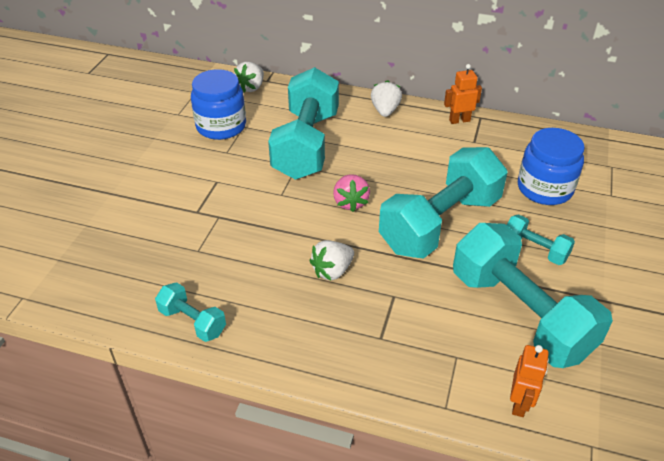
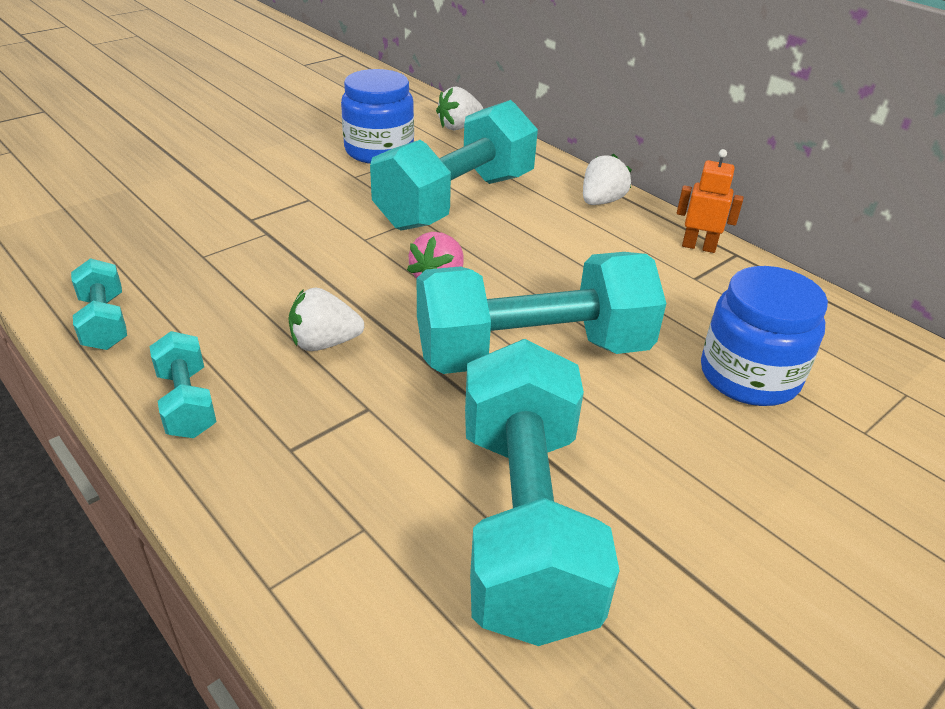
camera: 30 degrees right, 5 degrees down
turquoise dumbbell [507,214,575,265] -> turquoise dumbbell moved to [149,331,217,438]
orange robot [510,345,549,417] -> none

